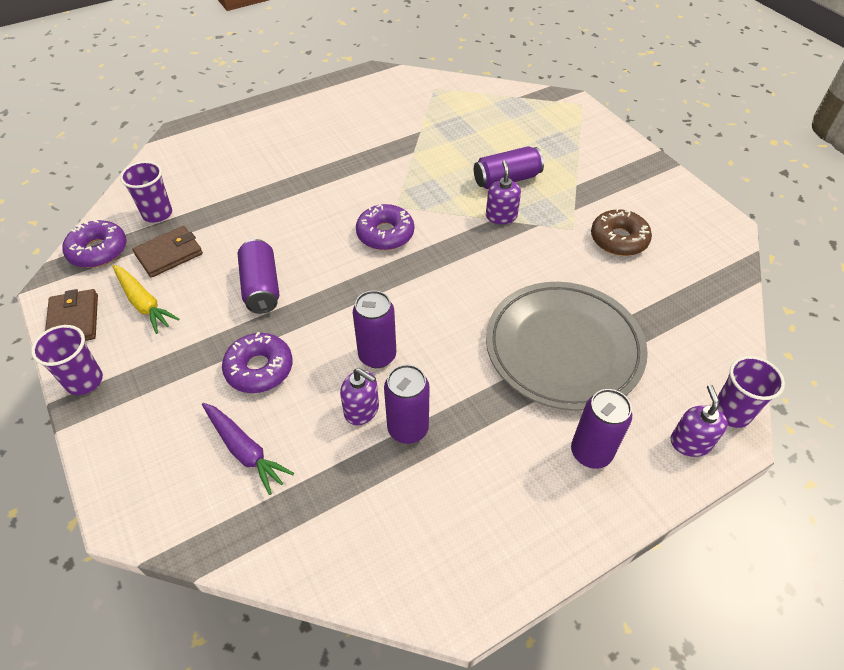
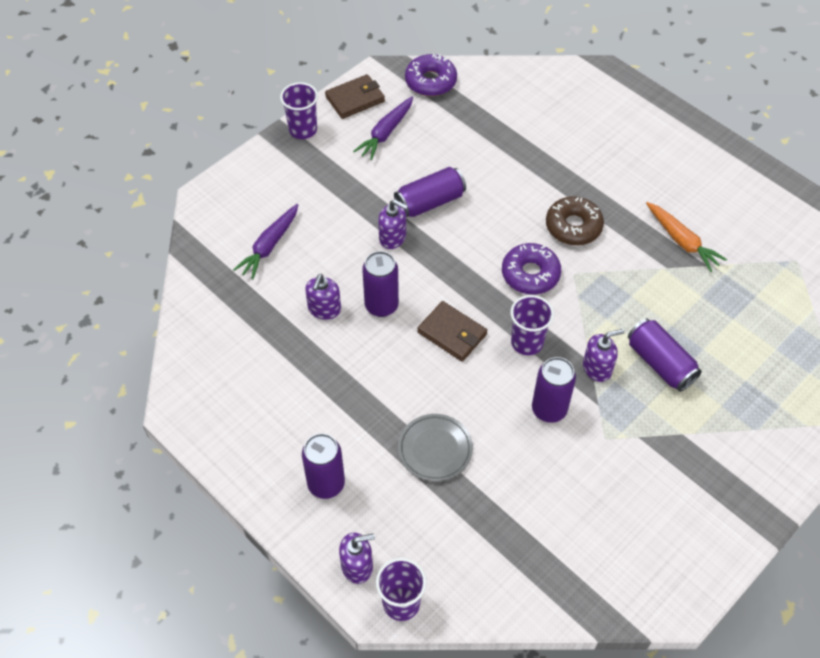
camera: 75 degrees right, 5 degrees up
yellow carrot [112,265,180,334] -> purple carrot [353,96,413,160]
purple cup [120,161,172,223] -> purple cup moved to [510,295,554,355]
brown wallet [132,226,203,278] -> brown wallet moved to [417,301,487,361]
purple donut [222,332,293,393] -> none
purple can [384,364,430,444] -> purple can moved to [532,357,576,423]
grey plate [486,282,648,411] -> grey plate [398,414,473,482], size x0.49
brown donut [591,208,652,256] -> brown donut moved to [546,196,604,245]
none -> purple soap dispenser [378,200,408,249]
none -> orange carrot [646,202,727,272]

